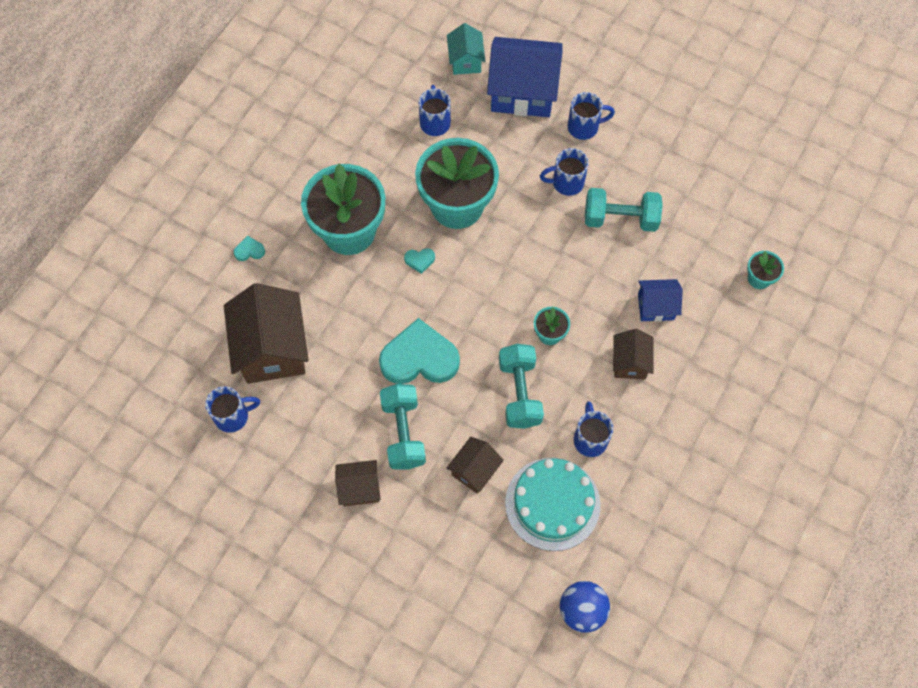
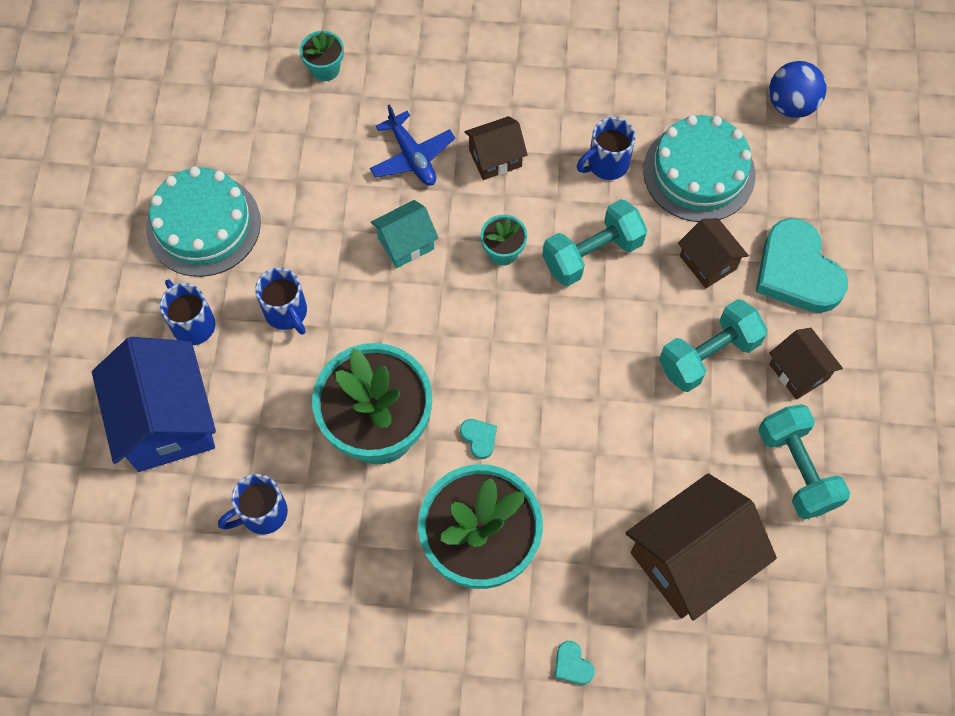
camera: 115 degrees left, 0 degrees up
blue mug [205,386,260,433] -> none
turquoise heart [379,318,460,384] -> turquoise heart moved to [756,218,848,313]
brown house [446,437,504,494] -> brown house turned 45 degrees clockwise [678,218,749,288]
turquoise house [447,23,485,75] -> turquoise house moved to [371,200,439,268]
turquoise dumbbell [585,188,663,232] -> turquoise dumbbell moved to [759,404,850,519]
blue house [638,279,683,322] -> blue plane [370,104,455,186]
none -> turquoise cake [146,167,261,277]

